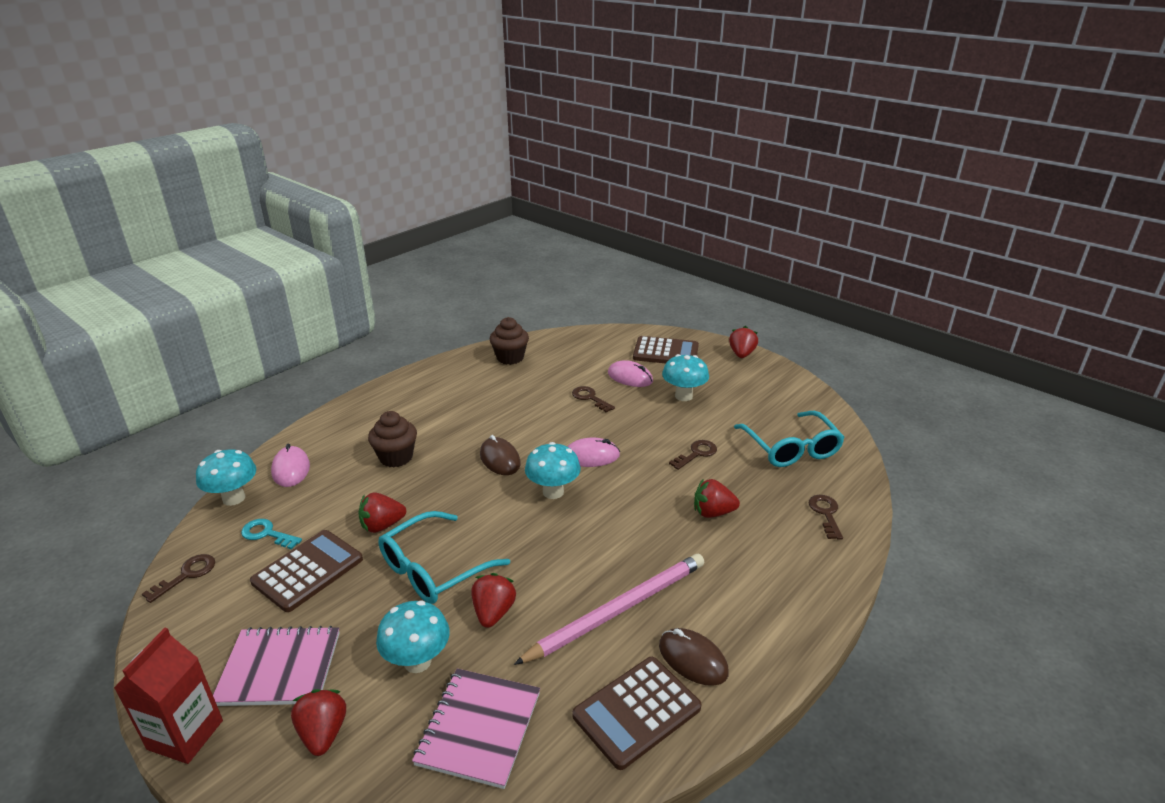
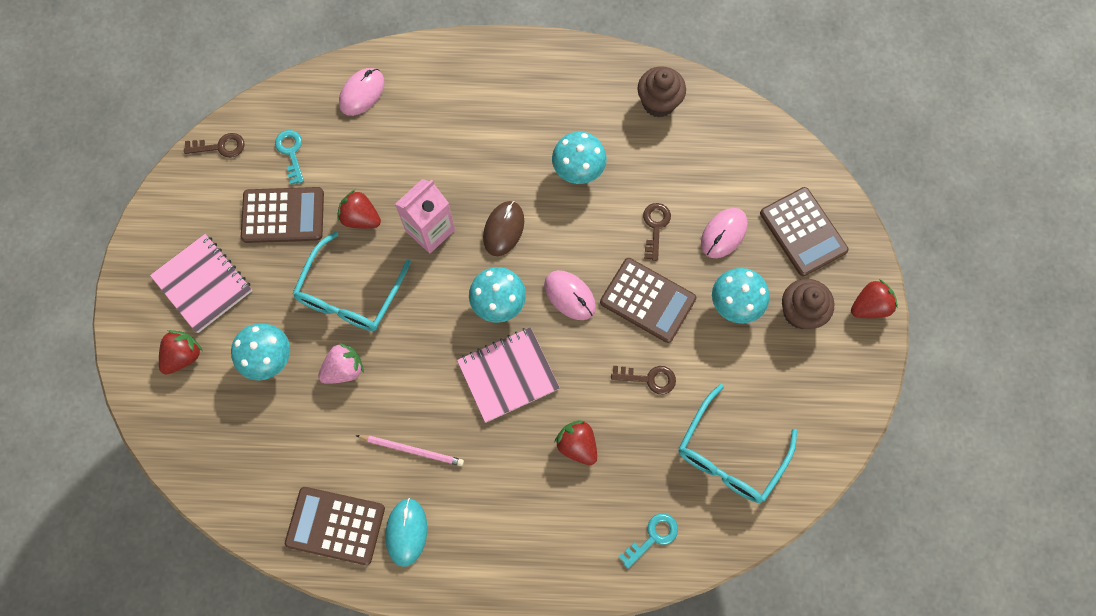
camera: 50 degrees right, 40 degrees up
red carton [114,628,223,764] -> none
turquoise mushroom [196,449,257,506] -> turquoise mushroom moved to [552,132,607,184]
brown cupcake [368,411,417,468] -> brown cupcake moved to [782,279,834,329]
turquoise glasses [378,511,510,604] -> turquoise glasses turned 75 degrees counterclockwise [292,231,411,331]
pink notebook [412,669,540,789] -> pink notebook moved to [457,327,560,423]
red strawberry [472,573,516,628] -> pink strawberry [318,343,364,384]
pink pencil [514,554,704,665] -> pink pencil [356,435,464,466], size x0.54
pink mouse [608,360,653,387] -> pink mouse turned 45 degrees clockwise [701,208,748,258]
brown mouse [659,628,729,686] -> turquoise mouse [385,498,427,567]
brown key [809,495,843,540] -> turquoise key [618,513,678,569]
none -> pink carton [395,179,455,253]
none -> brown calculator [600,258,696,343]

